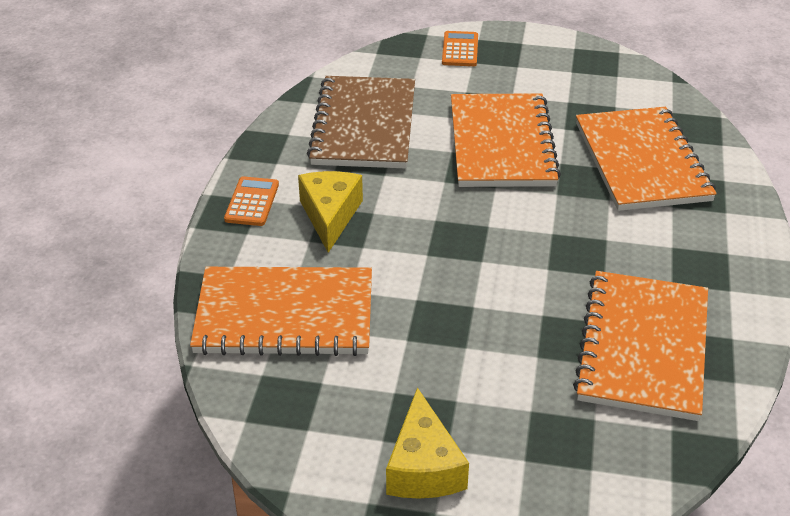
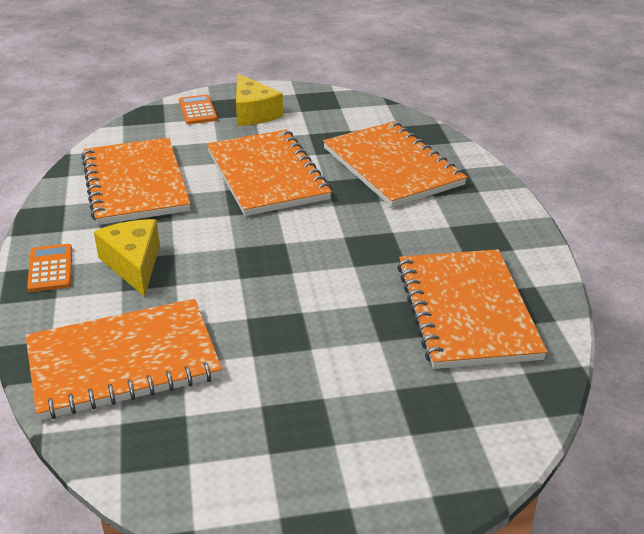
camera: 20 degrees left, 5 degrees down
brown notebook [307,76,415,168] -> orange notebook [82,137,191,225]
yellow cheese [386,387,469,499] -> yellow cheese moved to [236,74,283,126]

